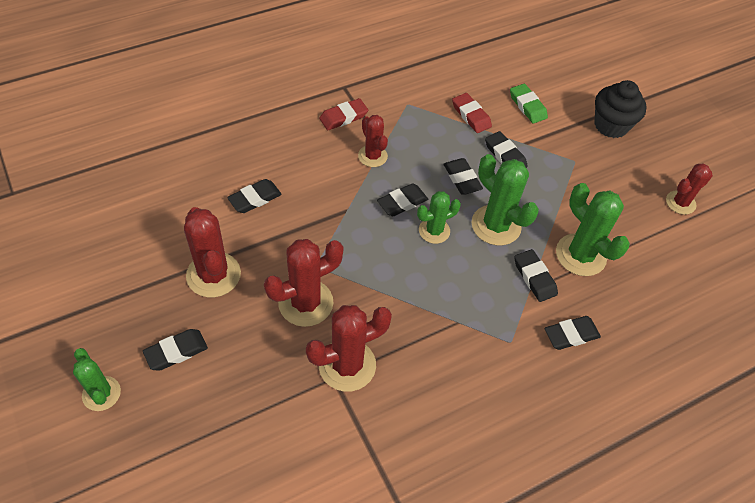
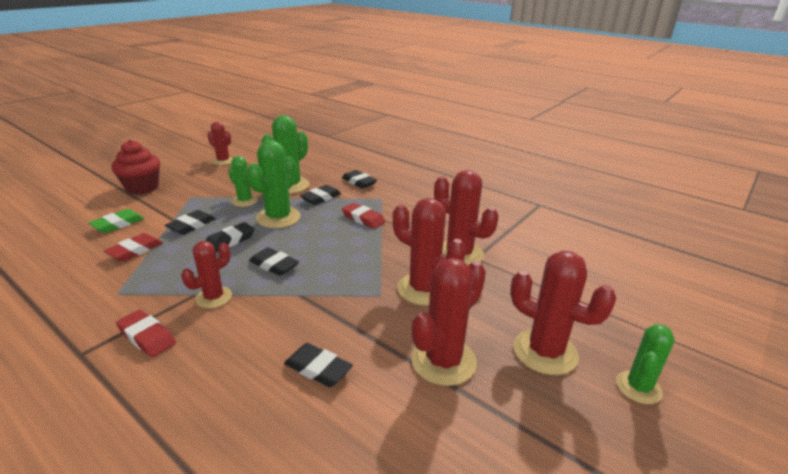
camera: 110 degrees left, 25 degrees down
black eraser [143,329,208,371] -> red cactus [510,251,617,375]
green cactus [417,191,461,244] -> green cactus moved to [228,156,258,207]
black cupcake [594,80,647,138] -> red cupcake [111,140,160,195]
none -> red eraser [342,203,386,229]

